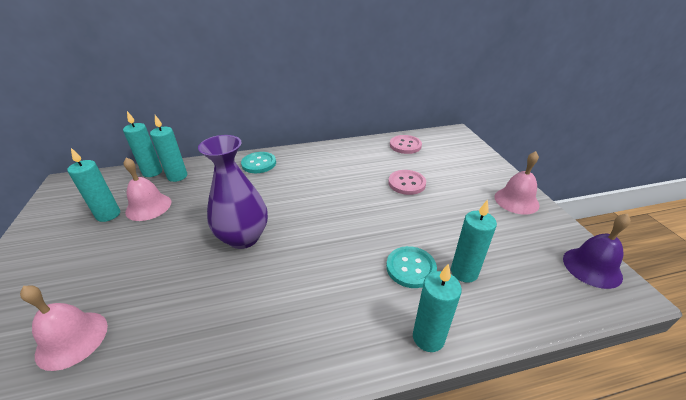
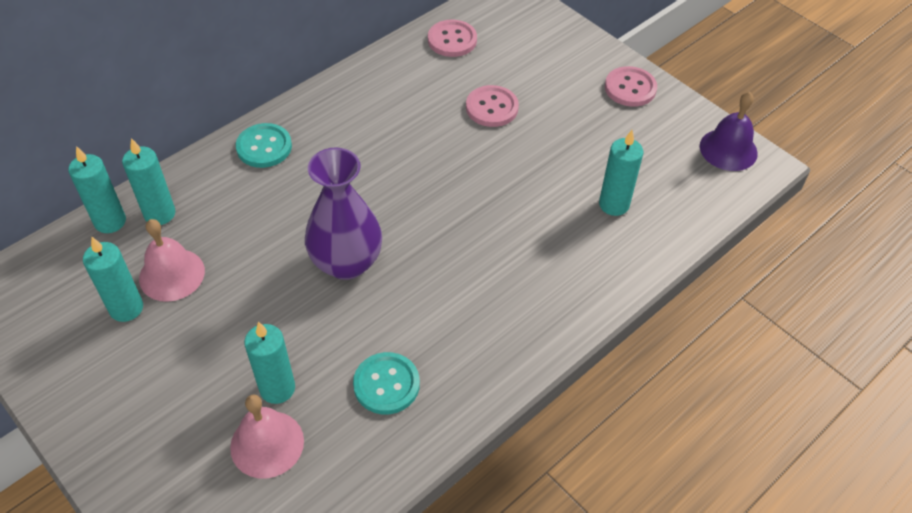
camera: 30 degrees left, 15 degrees up
turquoise button [386,246,437,288] -> turquoise button moved to [353,352,420,414]
turquoise candle [413,264,462,352] -> turquoise candle moved to [244,322,295,404]
pink bell [494,151,540,214] -> pink button [605,66,657,107]

